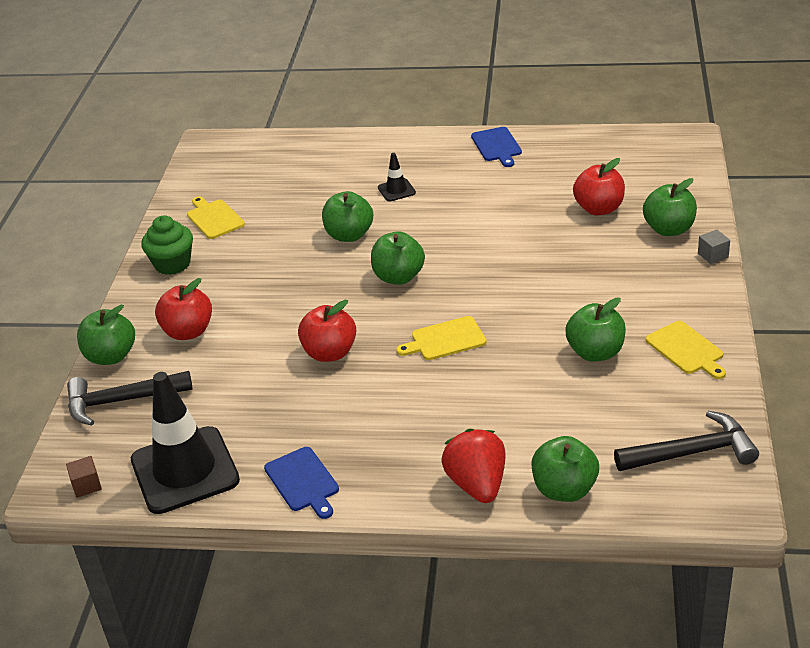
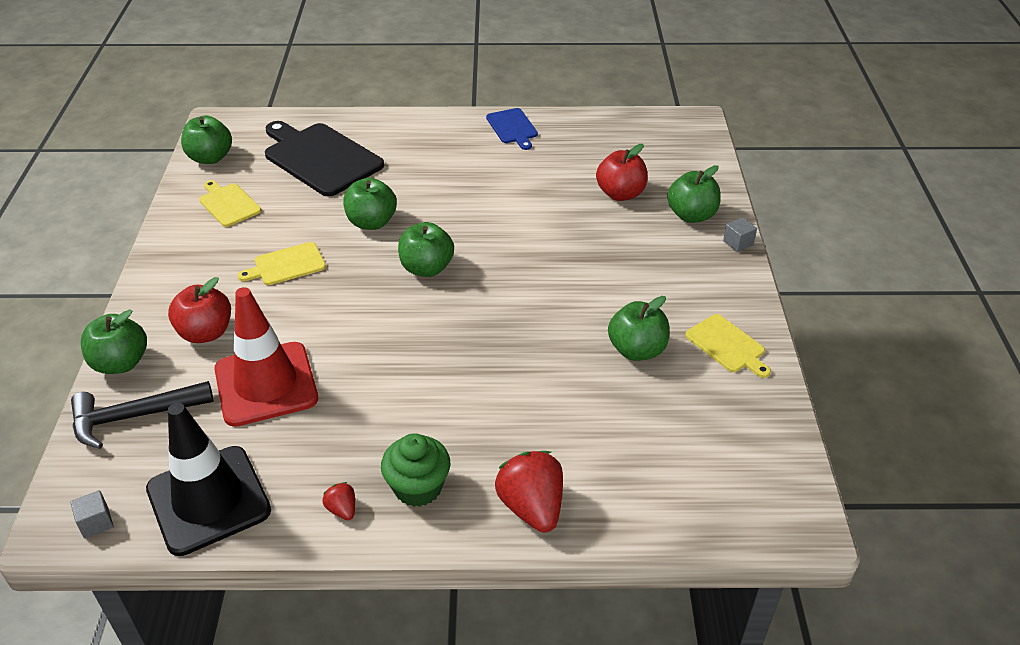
camera: 10 degrees left, 5 degrees up
brown cube [66,456,102,498] -> grey cube [70,490,114,539]
green cupcake [142,215,193,275] -> green cupcake moved to [381,433,450,507]
blue cutting board [264,447,339,519] -> red strawberry [322,482,355,520]
red apple [298,300,356,362] -> none
black traffic cone [378,153,416,202] -> none
yellow cutting board [396,316,486,360] -> yellow cutting board moved to [238,242,326,285]
green apple [532,436,599,502] -> green apple moved to [181,116,232,164]
black hammer [614,411,759,471] -> none
none -> red traffic cone [214,287,318,427]
none -> black cutting board [265,121,384,197]

